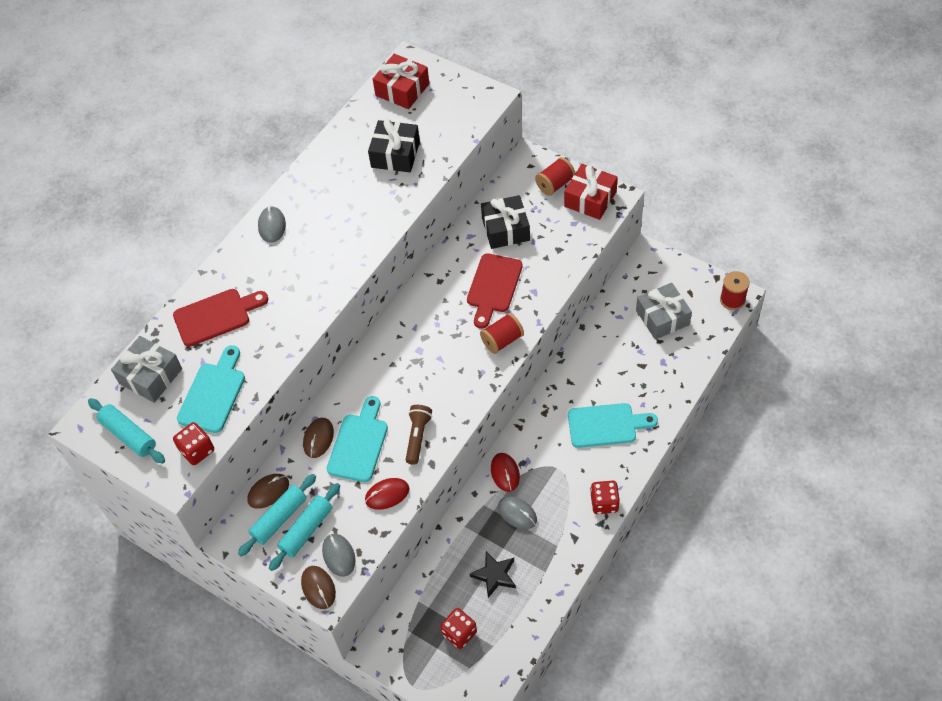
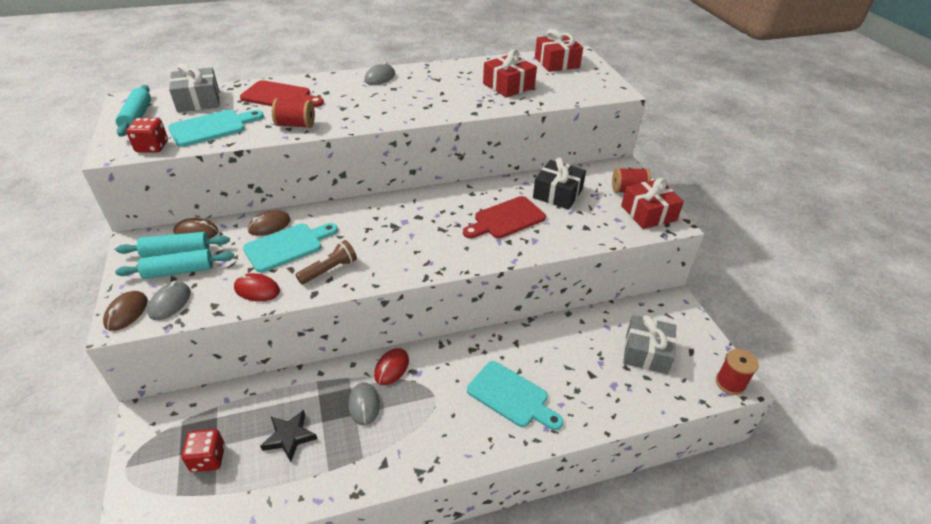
camera: 35 degrees right, 15 degrees down
black gift [368,119,420,172] -> red gift [483,49,537,98]
red spool [480,313,524,354] -> red spool moved to [272,98,315,128]
red dice [591,481,620,514] -> none

